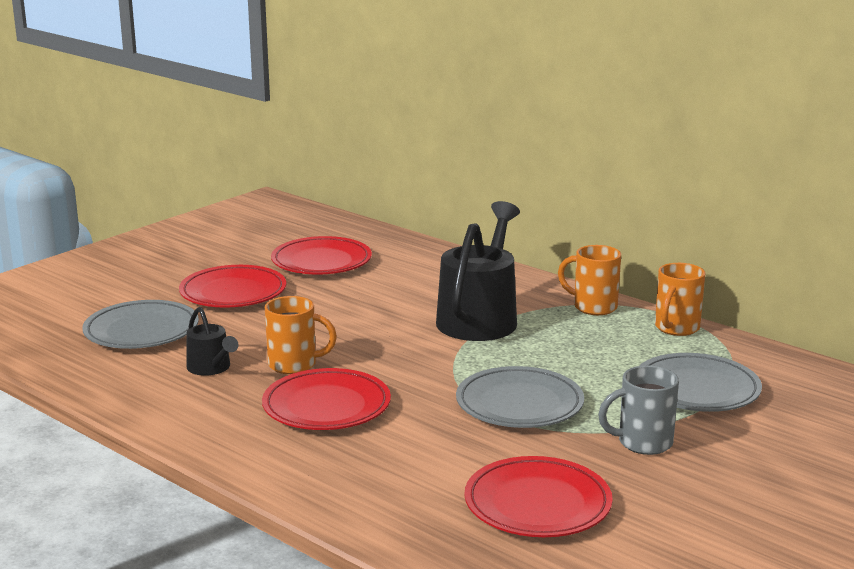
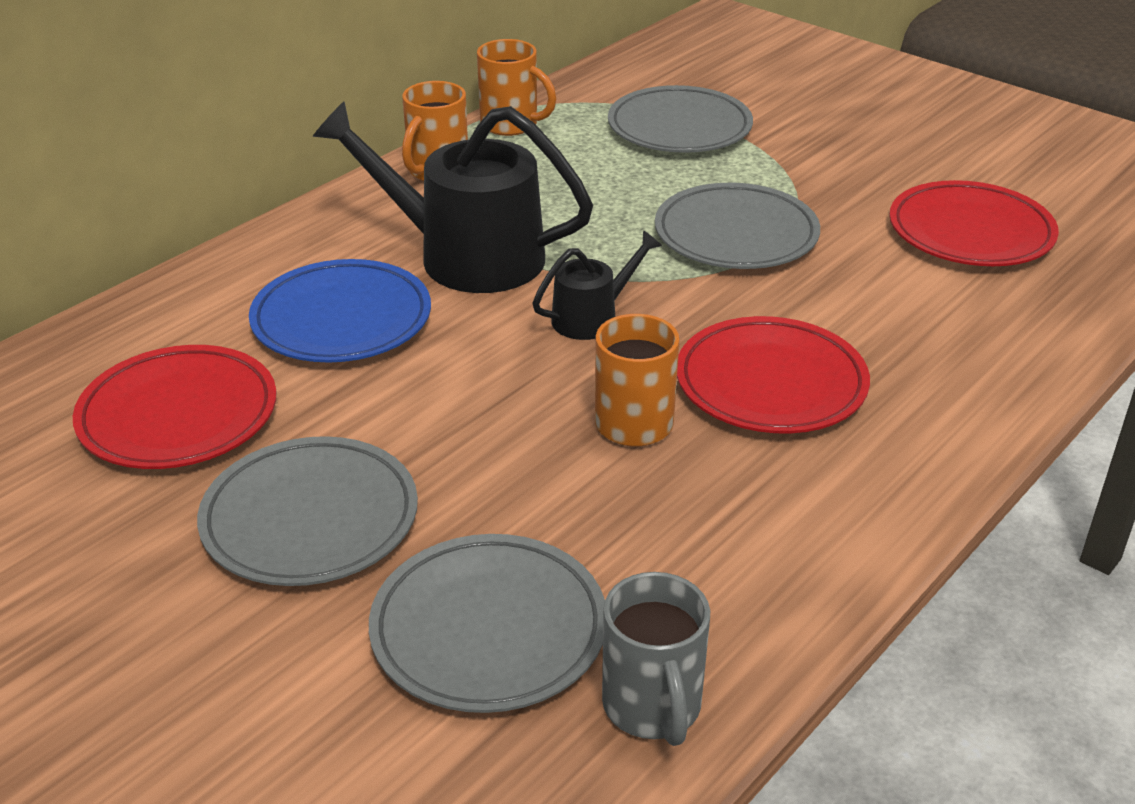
camera: 90 degrees left, 15 degrees up
red plate [179,265,286,308] -> grey plate [197,436,418,586]
black watering can [187,307,239,376] -> black watering can moved to [532,230,662,340]
grey mug [598,365,679,455] -> grey mug moved to [602,572,710,746]
none -> blue plate [249,259,431,363]

